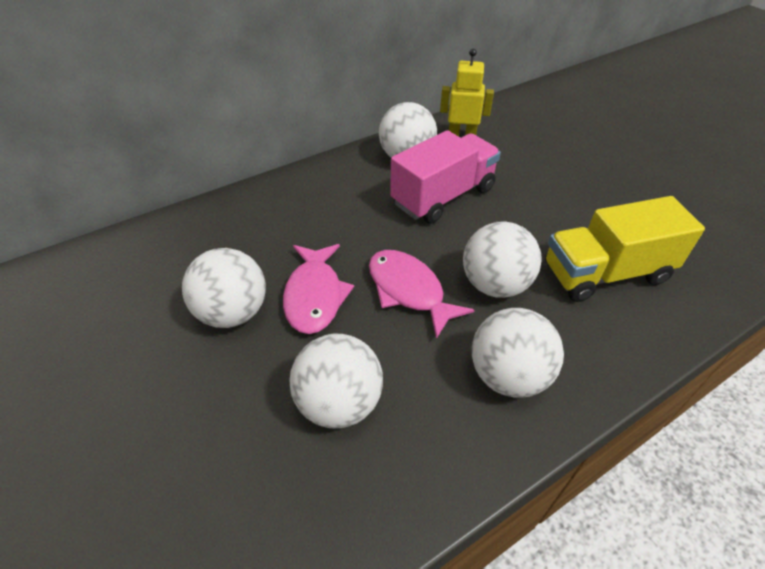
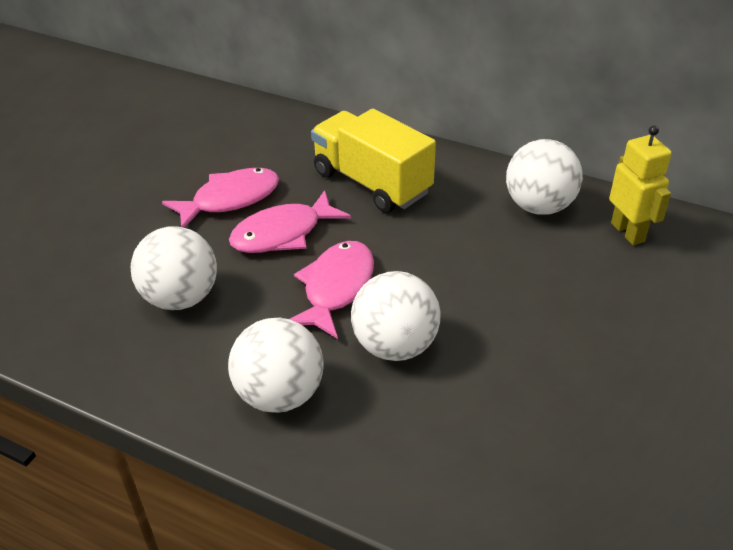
camera: 60 degrees right, 5 degrees down
white ball [182,248,266,328] -> pink fish [162,168,279,228]
pink truck [390,130,501,223] -> none
yellow truck [545,196,705,302] -> yellow truck moved to [311,109,436,213]

